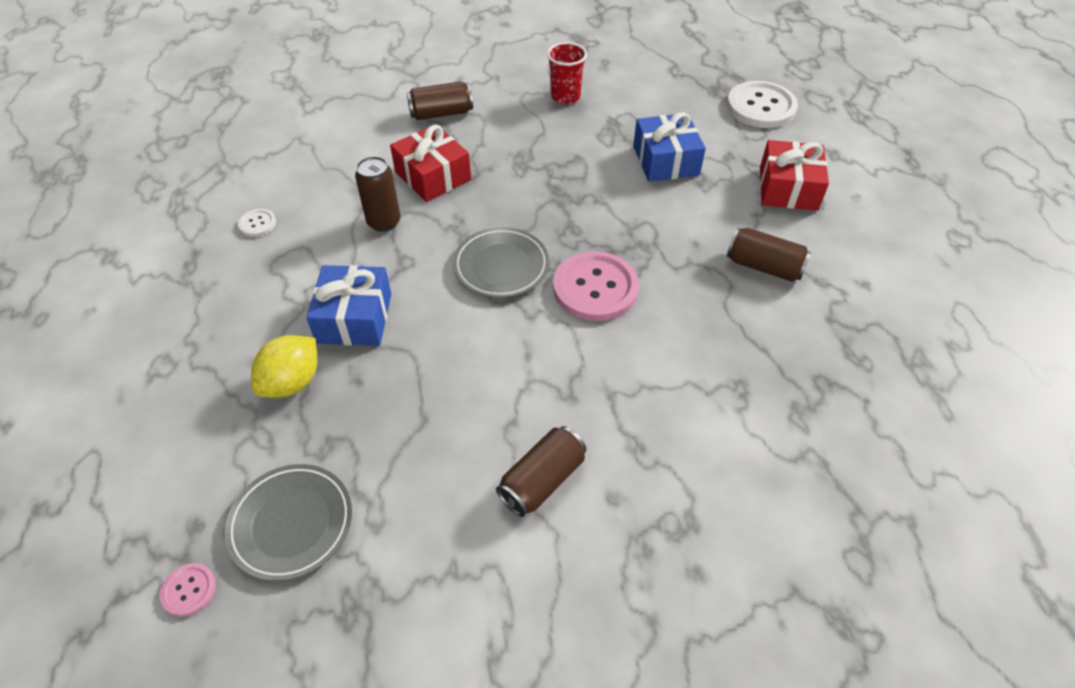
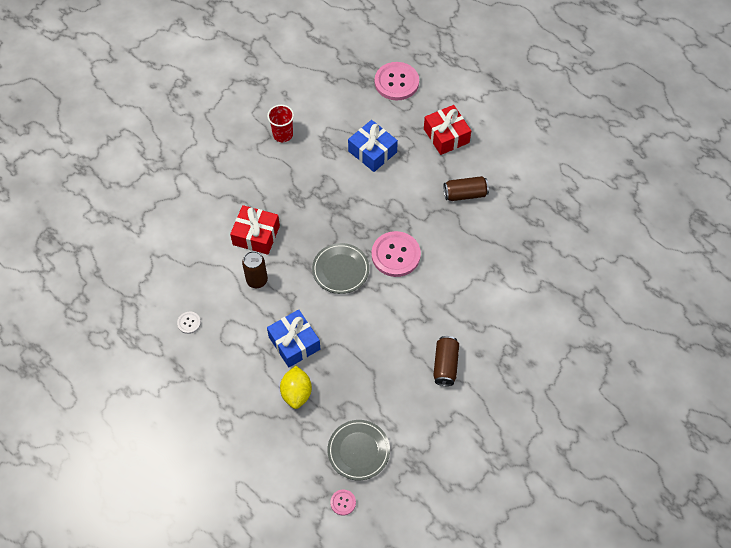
camera: 35 degrees left, 10 degrees up
brown can [407,82,473,120] -> none
white button [727,81,798,128] -> pink button [375,62,419,100]

